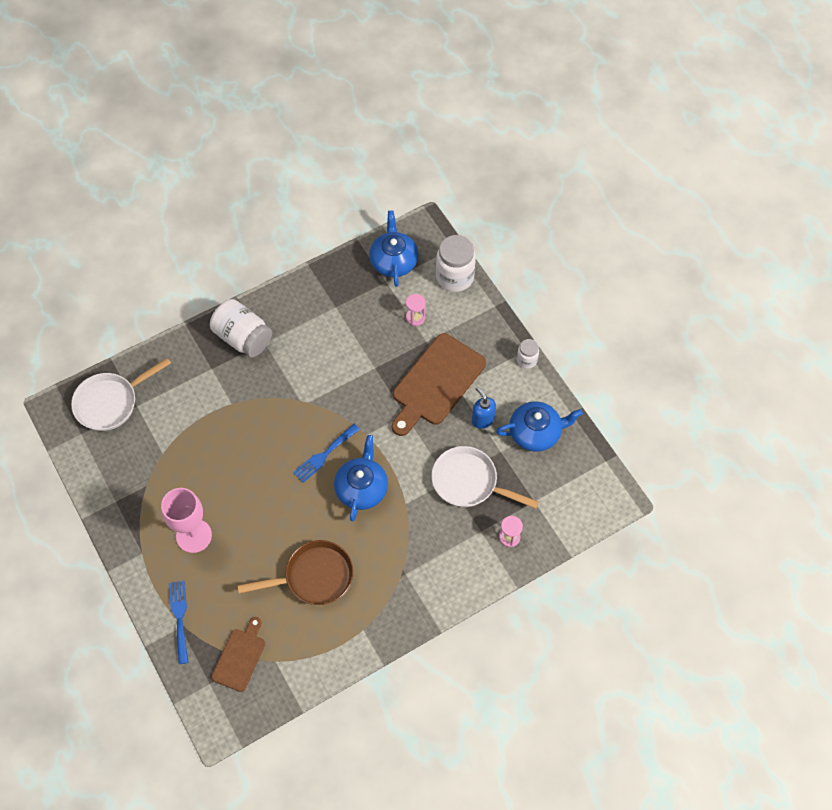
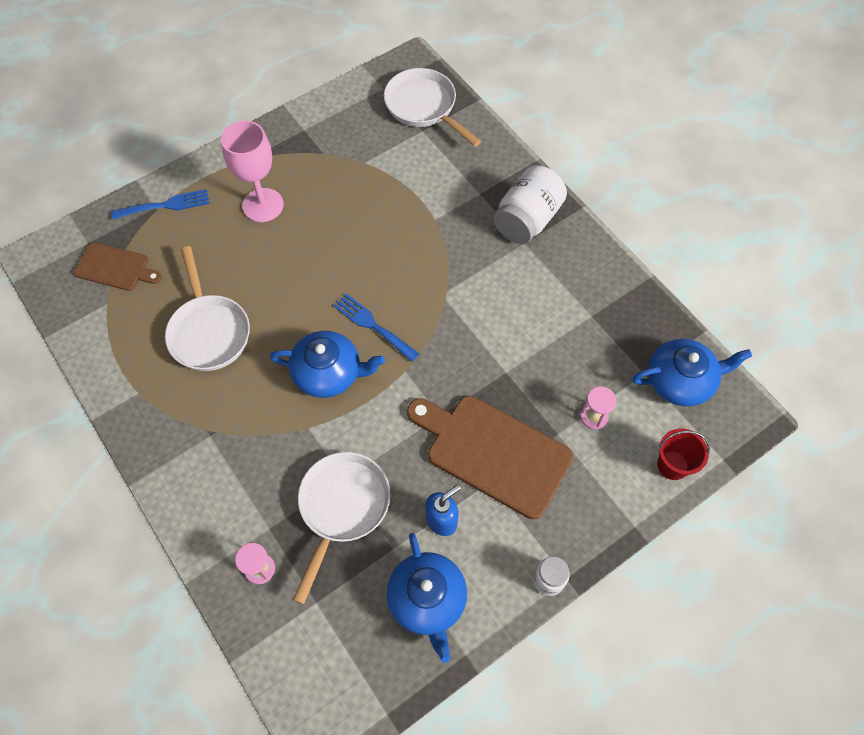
camera: 85 degrees right, 0 degrees up
brown pan [237,540,353,605] -> white pan [165,246,250,371]
white jar [436,235,476,292] -> red bucket [657,428,710,480]

